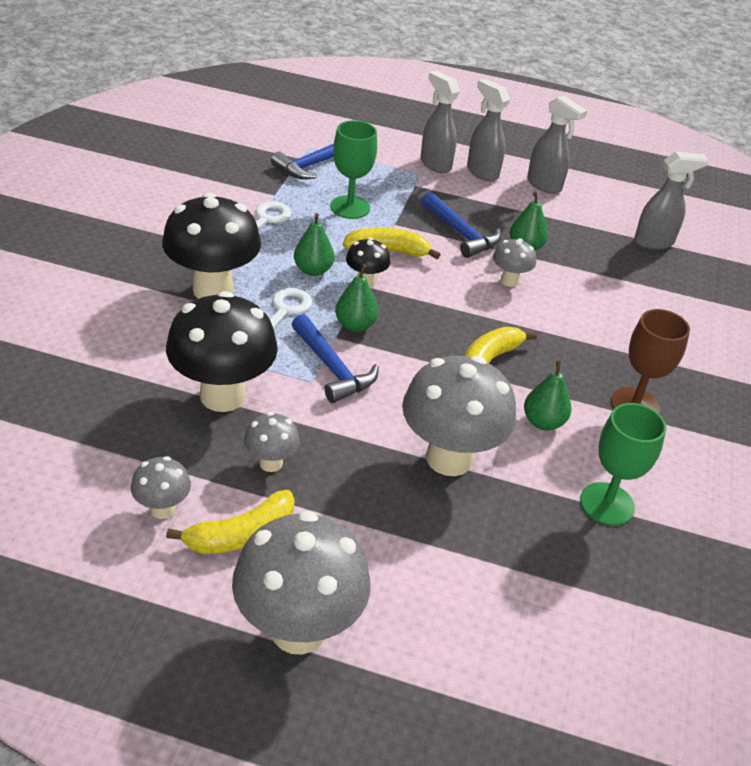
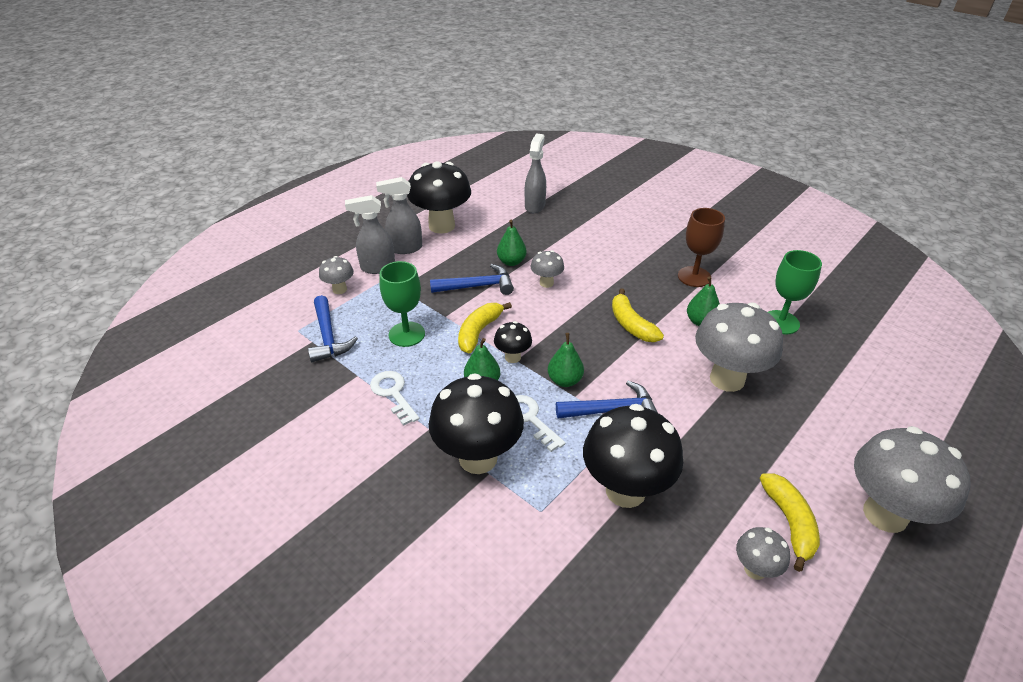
camera: 60 degrees left, 0 degrees up
grey mushroom [244,412,300,472] -> grey mushroom moved to [319,256,354,294]
grey spray bottle [527,95,587,194] -> black mushroom [407,161,471,234]

